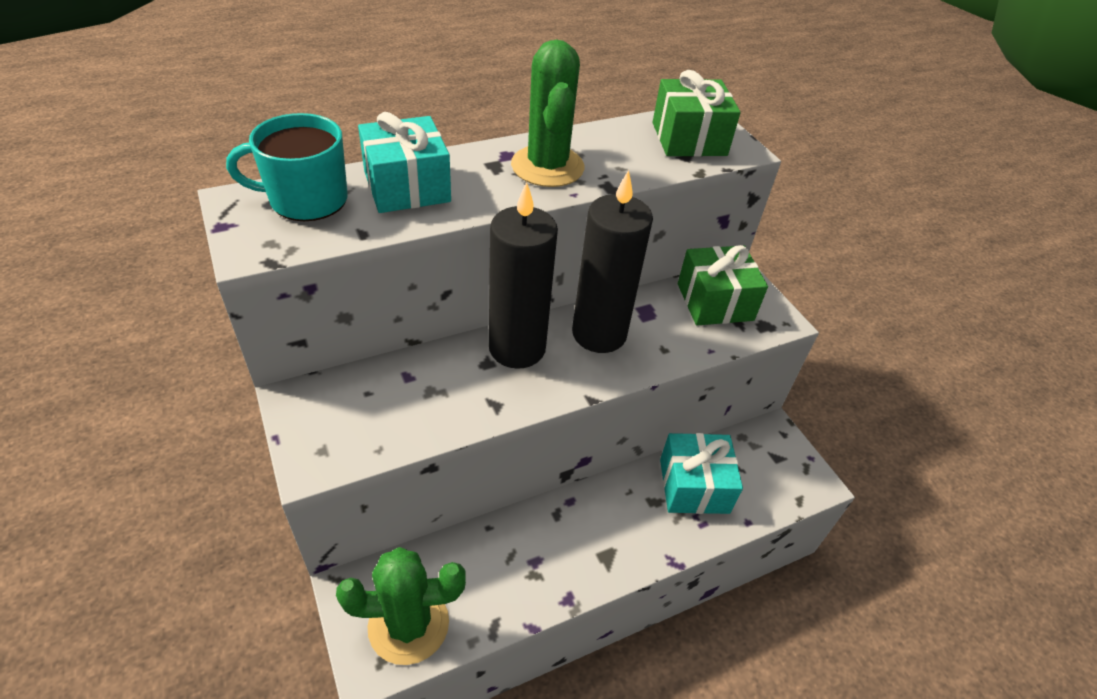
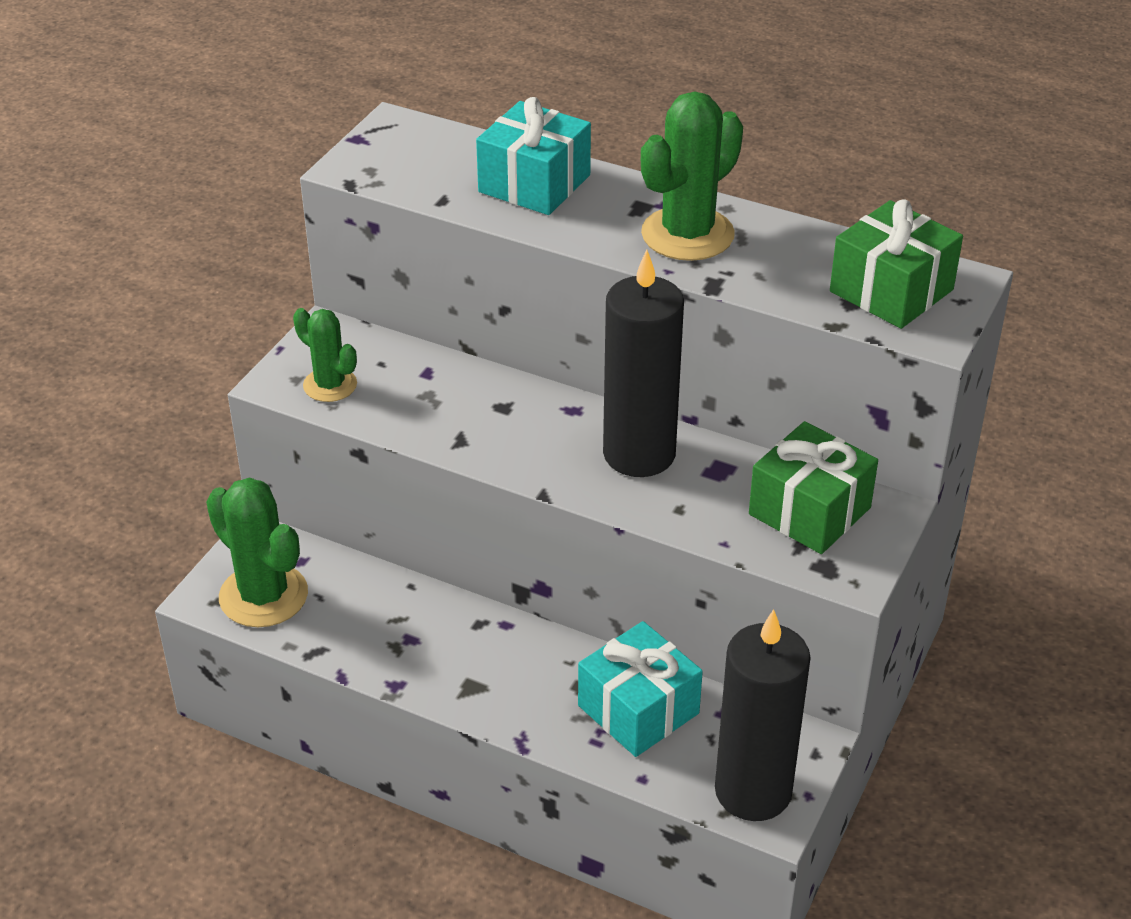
camera: 55 degrees right, 5 degrees down
turquoise mug [226,113,348,221] -> none
black candle [489,182,558,369] -> black candle moved to [715,609,811,821]
none -> green cactus [293,308,357,402]

